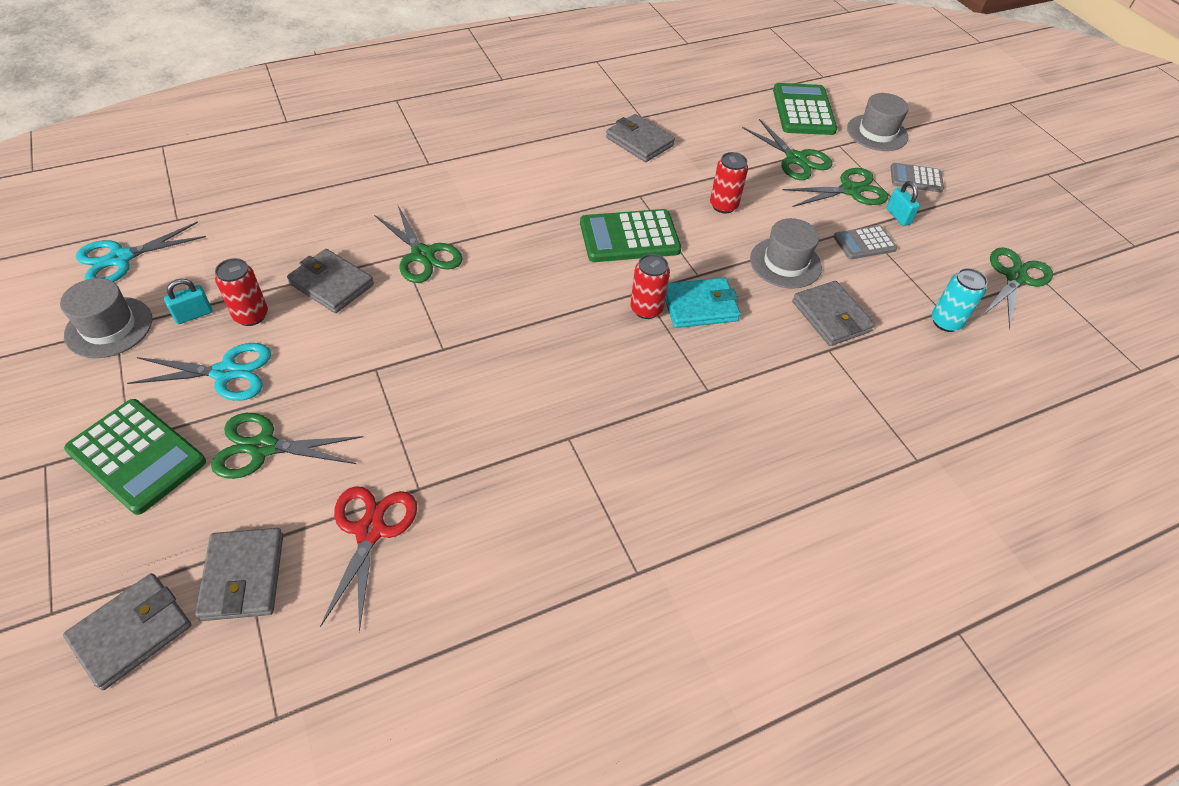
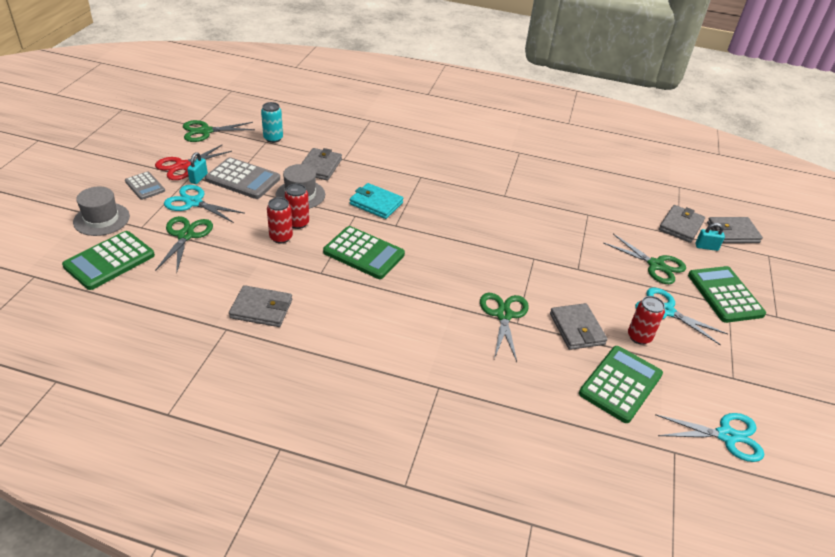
camera: 140 degrees left, 10 degrees down
grey hat [60,278,152,358] -> none
turquoise padlock [164,279,213,324] -> turquoise padlock moved to [695,223,725,251]
red scissors [320,486,417,632] -> red scissors moved to [155,145,232,180]
grey wallet [606,114,675,162] -> grey wallet turned 75 degrees counterclockwise [229,285,292,327]
red can [630,254,670,319] -> red can moved to [285,184,309,229]
green scissors [783,168,888,207] -> turquoise scissors [164,185,245,223]
grey calculator [834,225,897,259] -> grey calculator [205,157,280,199], size x1.69
none -> green calculator [579,346,663,423]

